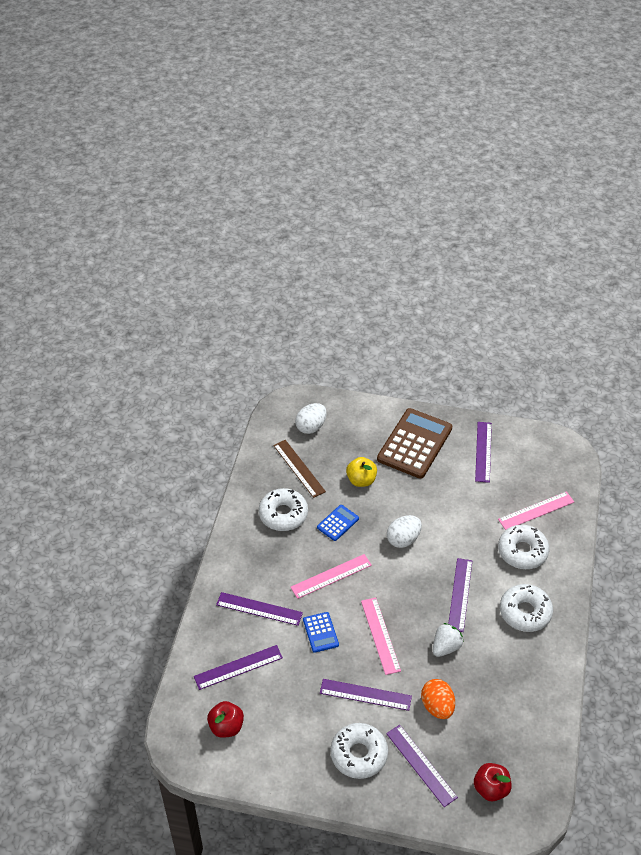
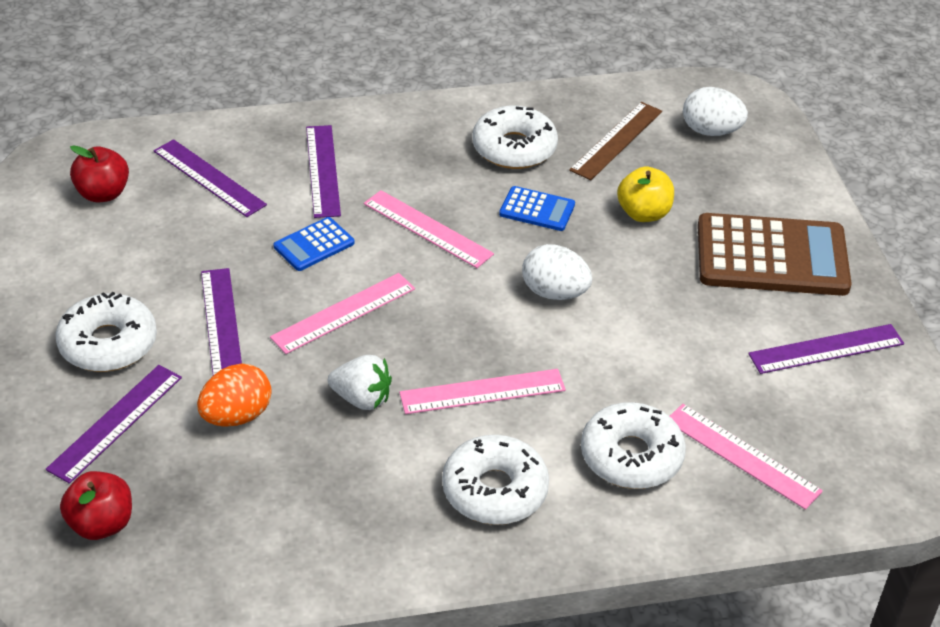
camera: 65 degrees right, 5 degrees down
purple ruler [448,558,472,632] -> pink ruler [399,369,566,414]

